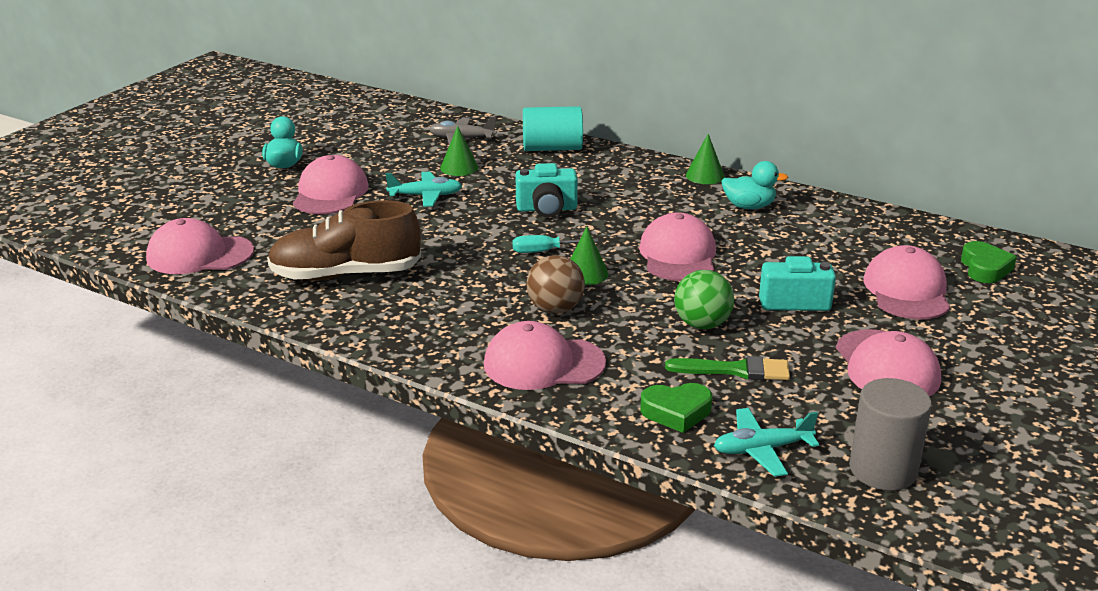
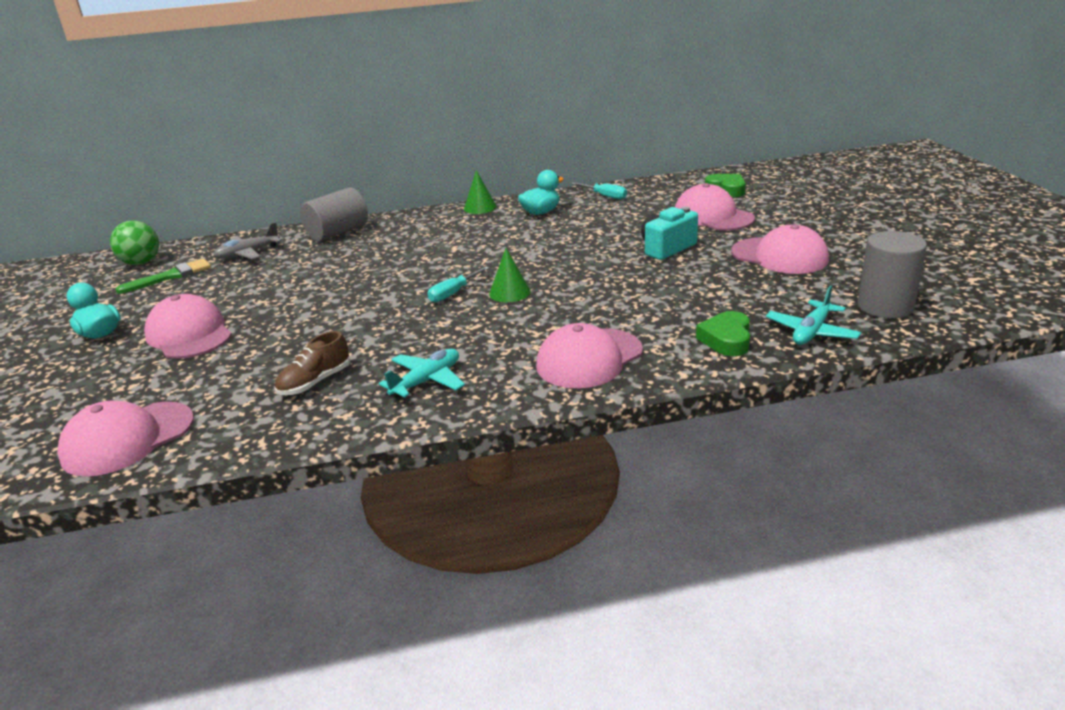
camera: 40 degrees left, 0 degrees up
brown shoe [267,200,421,281] -> brown shoe [274,331,350,395], size x0.52
turquoise plane [385,172,462,207] -> turquoise plane moved to [379,349,465,399]
green cone [440,126,478,176] -> none
turquoise camera [516,163,578,217] -> none
turquoise cylinder [523,106,583,151] -> grey cylinder [300,187,368,242]
brown ball [527,255,585,313] -> none
pink cap [639,212,716,281] -> none
green heart [640,383,712,433] -> green heart turned 150 degrees clockwise [696,311,750,356]
green brush [665,356,790,380] -> green brush moved to [116,258,211,294]
green ball [674,270,734,329] -> green ball moved to [110,220,159,265]
none -> turquoise screwdriver [572,182,627,200]

